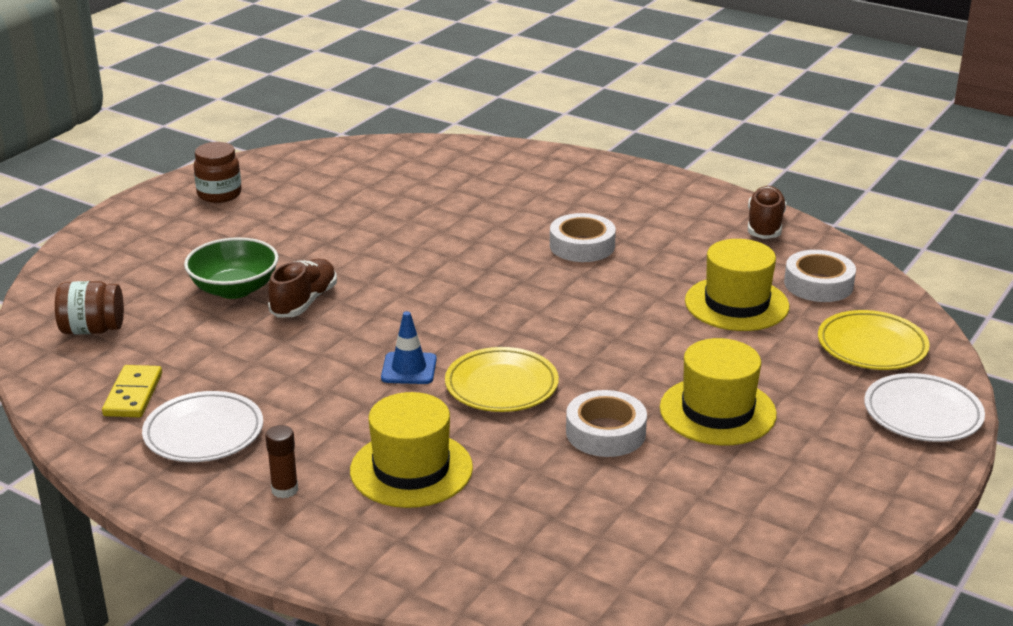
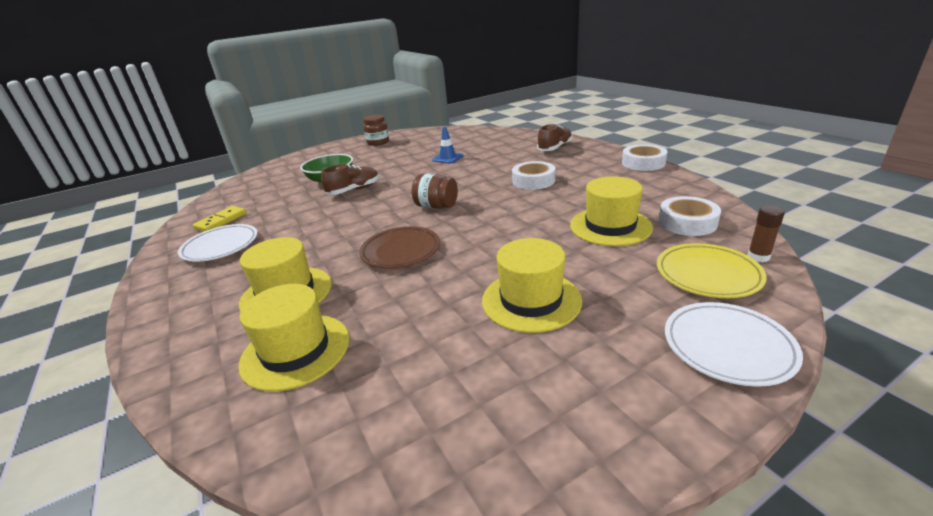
camera: 30 degrees right, 0 degrees up
brown jar [55,281,124,335] -> brown jar moved to [412,173,458,209]
brown glue stick [265,425,298,498] -> brown glue stick moved to [747,205,785,262]
blue traffic cone [381,311,437,384] -> blue traffic cone moved to [432,127,463,164]
yellow plate [445,347,559,412] -> brown plate [359,226,440,269]
white tape [566,390,647,457] -> white tape moved to [622,144,668,171]
brown shoe [748,186,786,239] -> brown shoe moved to [537,124,572,151]
none -> yellow hat [238,284,349,392]

